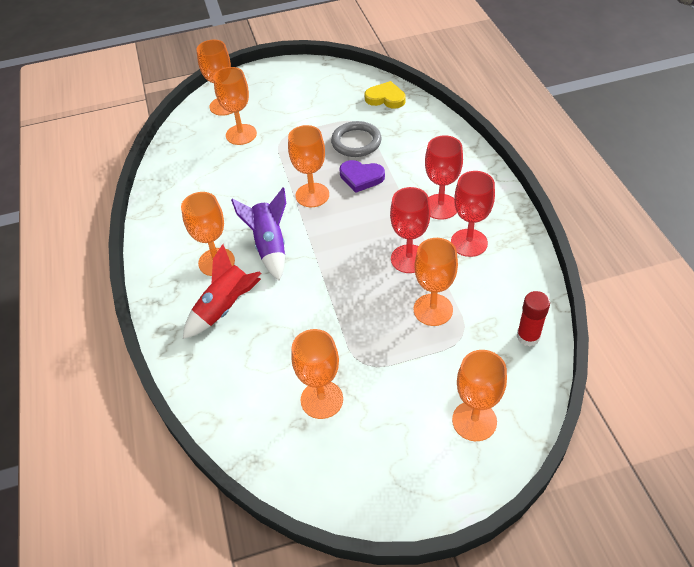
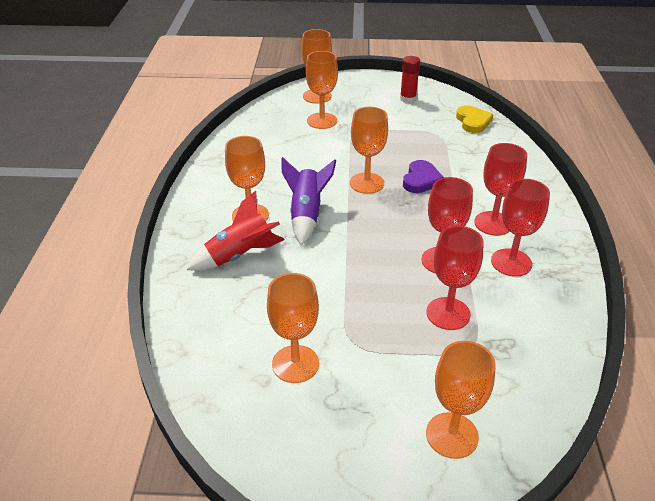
camera: 15 degrees right, 10 degrees down
grey ring [331,121,382,157] -> none
purple heart [339,160,385,193] -> purple heart turned 105 degrees counterclockwise [403,160,444,193]
yellow heart [365,81,406,108] -> yellow heart turned 45 degrees clockwise [456,105,494,133]
orange goblet [413,238,458,326] -> red goblet [426,226,484,330]
red glue stick [517,291,550,346] -> red glue stick moved to [400,56,420,103]

